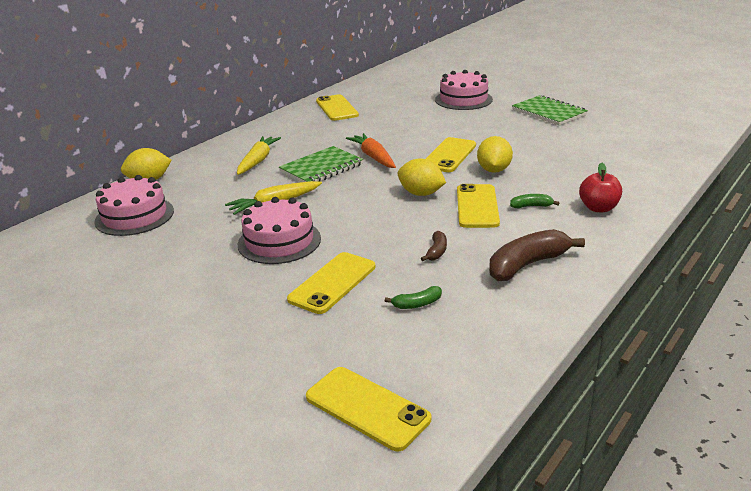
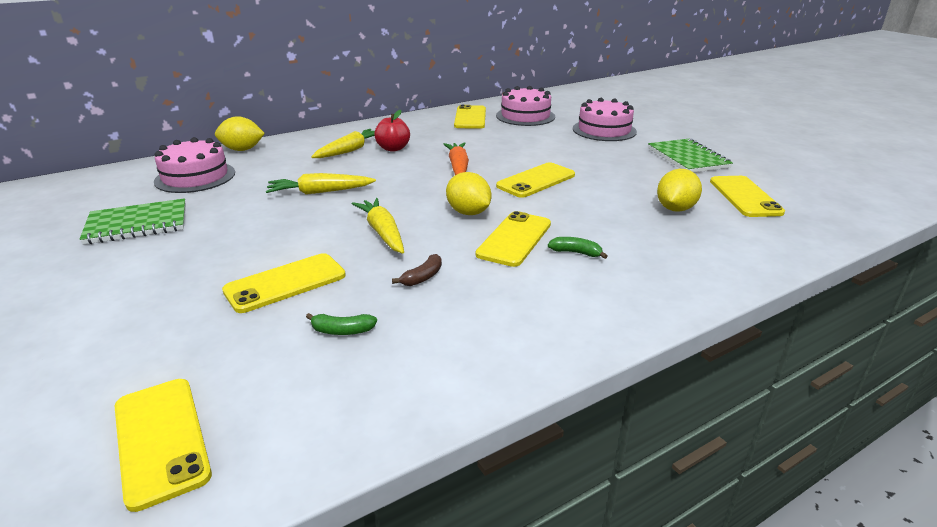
camera: 20 degrees right, 0 degrees up
pink cake [238,197,321,264] -> pink cake moved to [496,86,555,126]
green notebook [279,146,363,182] -> green notebook moved to [80,198,186,245]
yellow lemon [477,136,513,173] -> yellow lemon moved to [657,169,702,212]
brown banana [489,229,585,281] -> none
red apple [579,163,622,212] -> red apple moved to [374,110,410,152]
none -> yellow carrot [352,198,404,254]
none -> yellow phone [710,176,785,217]

